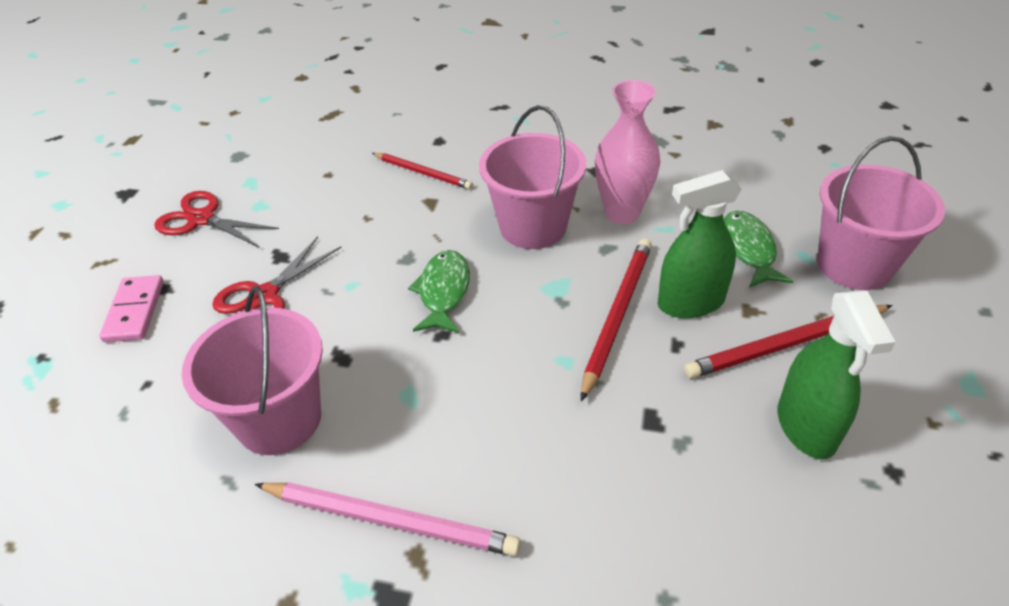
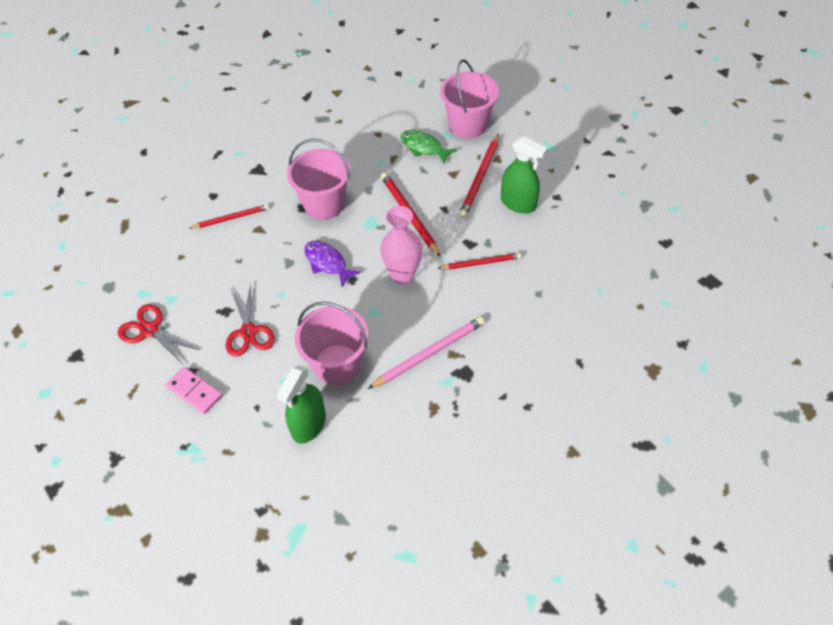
camera: 50 degrees left, 10 degrees up
red scissors [154,191,279,247] -> red scissors turned 60 degrees clockwise [118,304,199,364]
green fish [408,250,470,333] -> purple fish [304,241,361,287]
pink vase [595,80,660,224] -> pink vase moved to [380,206,422,285]
green spray bottle [658,170,742,318] -> green spray bottle moved to [277,365,326,444]
none -> red pencil [438,253,522,270]

